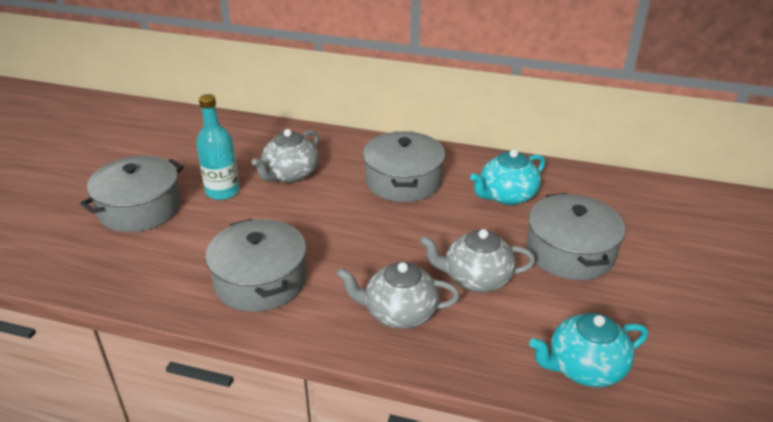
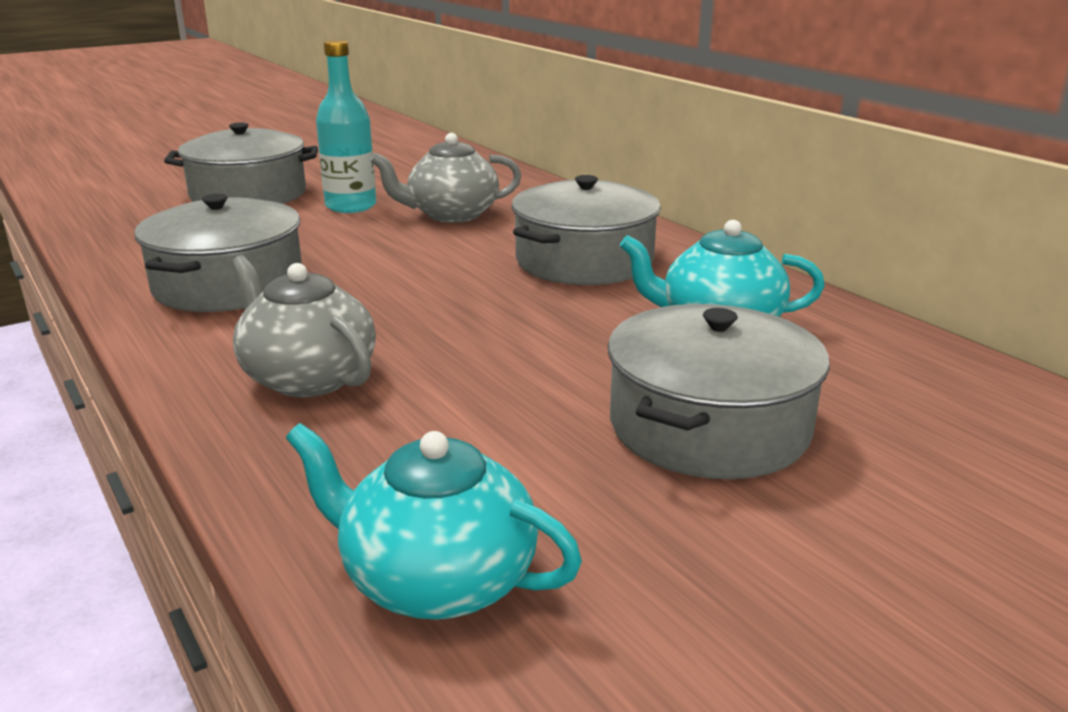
camera: 40 degrees right, 10 degrees down
grey teapot [420,229,535,292] -> none

